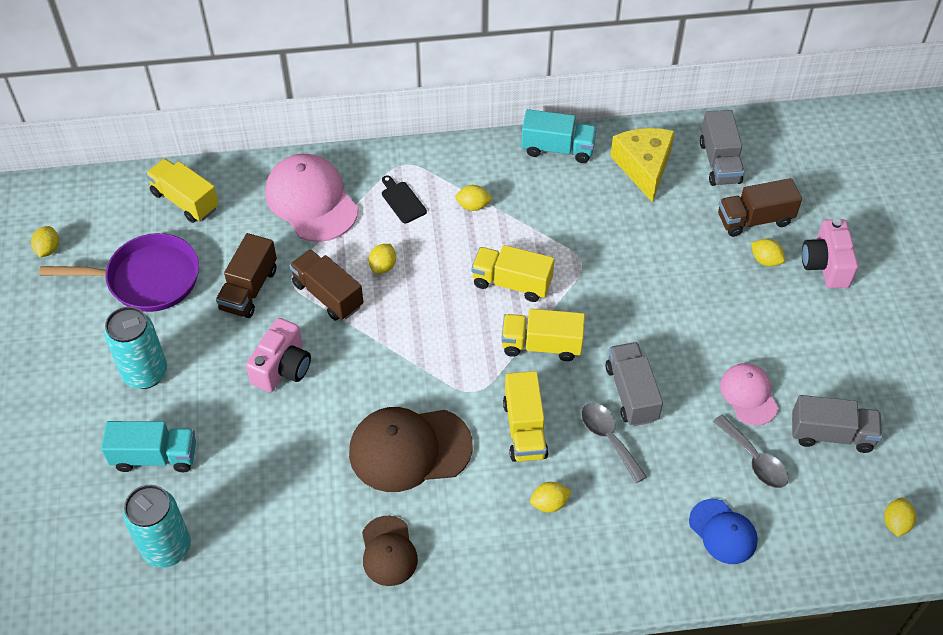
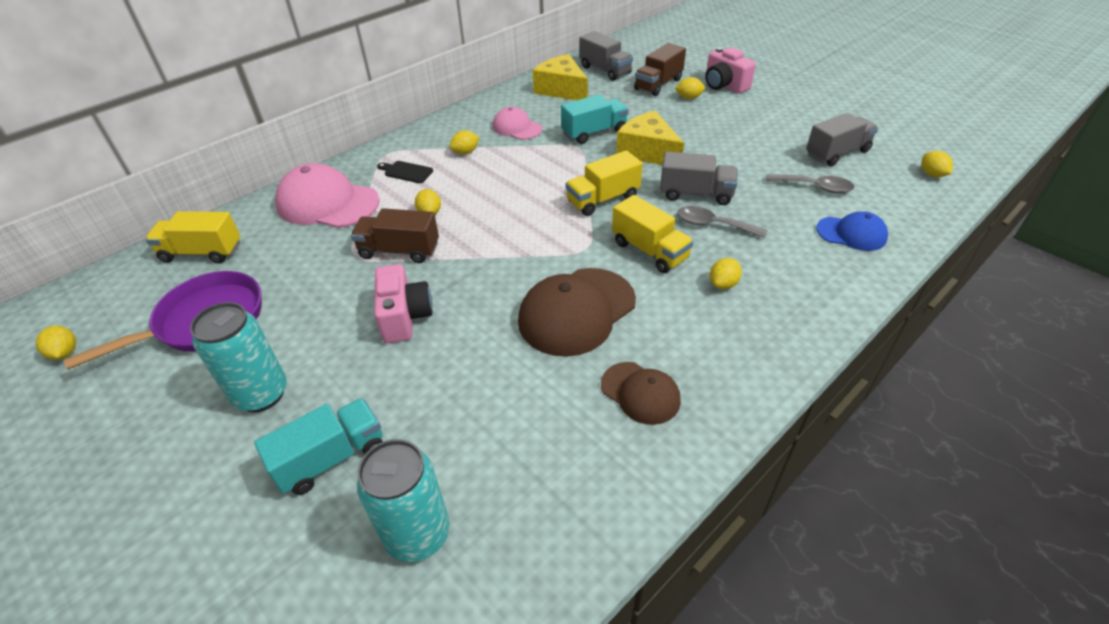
camera: 35 degrees left, 10 degrees down
brown truck [216,233,277,318] -> none
yellow truck [471,245,554,302] -> none
turquoise truck [521,109,597,163] -> turquoise truck moved to [561,94,629,144]
grey truck [606,342,663,426] -> grey truck turned 150 degrees clockwise [660,152,738,205]
pink cap [720,363,778,426] -> pink cap moved to [493,107,542,140]
none -> yellow cheese [616,111,684,165]

